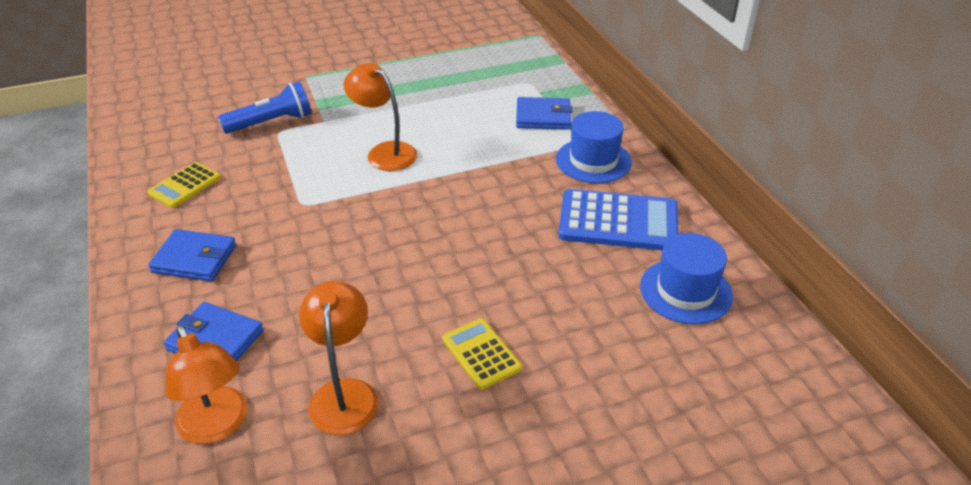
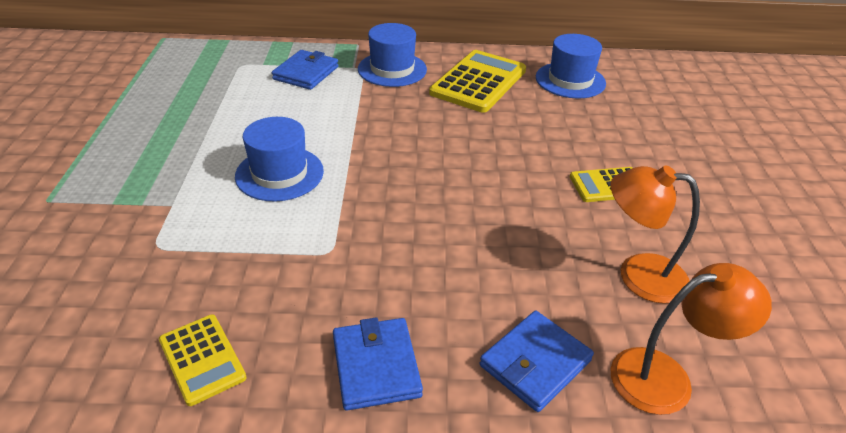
camera: 70 degrees left, 0 degrees up
blue wallet [148,229,236,281] -> blue wallet turned 45 degrees counterclockwise [333,317,423,411]
blue flashlight [218,81,311,134] -> none
orange lamp [343,63,418,171] -> blue hat [235,117,324,201]
blue calculator [558,189,679,250] -> yellow calculator [429,50,526,113]

